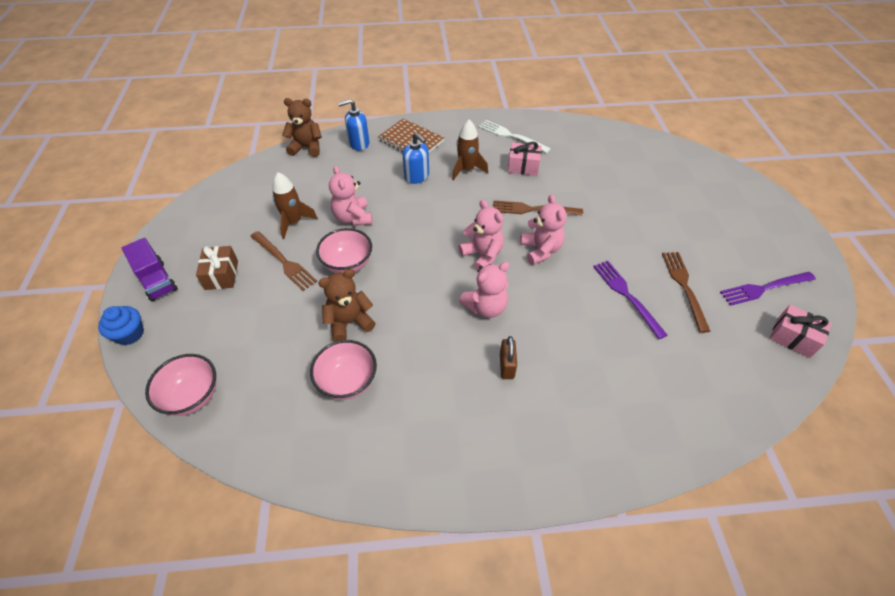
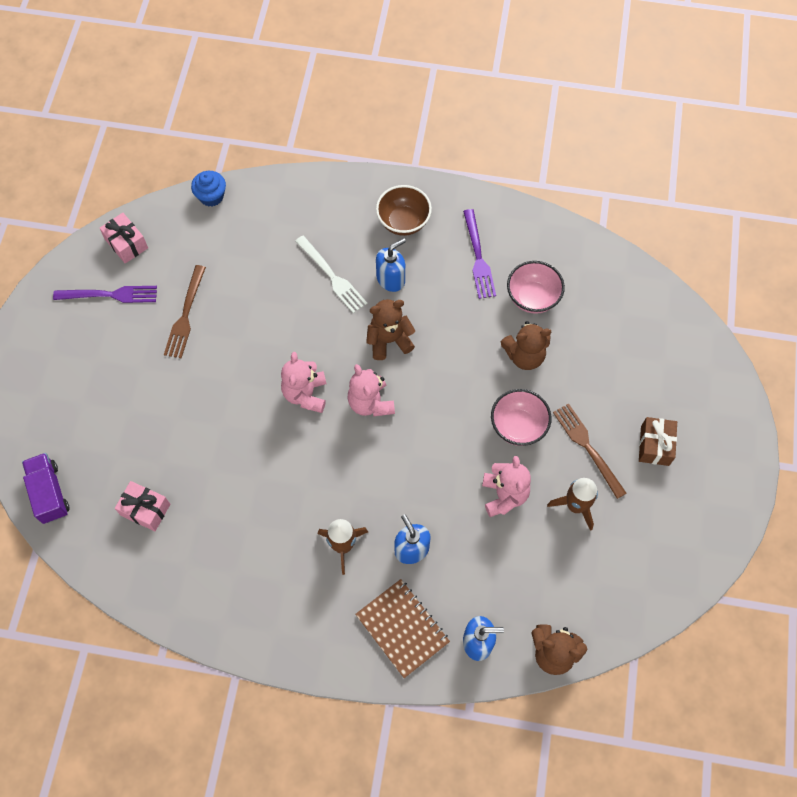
camera: 165 degrees left, 15 degrees up
blue cupcake [98,306,144,345] -> blue cupcake moved to [191,171,226,207]
purple truck [122,238,178,302] -> purple truck moved to [22,453,69,524]
pink bowl [145,354,216,416] -> none
pink teddy bear [459,262,510,318] -> brown teddy bear [366,299,416,360]
white fork [479,120,551,153] -> white fork moved to [295,235,367,313]
brown fork [493,200,583,216] -> none
brown padlock [500,336,517,379] -> blue soap dispenser [376,238,406,292]
pink gift [508,142,542,176] -> pink gift moved to [115,481,170,531]
purple fork [593,261,668,339] -> purple fork moved to [463,209,496,299]
none -> brown bowl [376,185,432,236]

